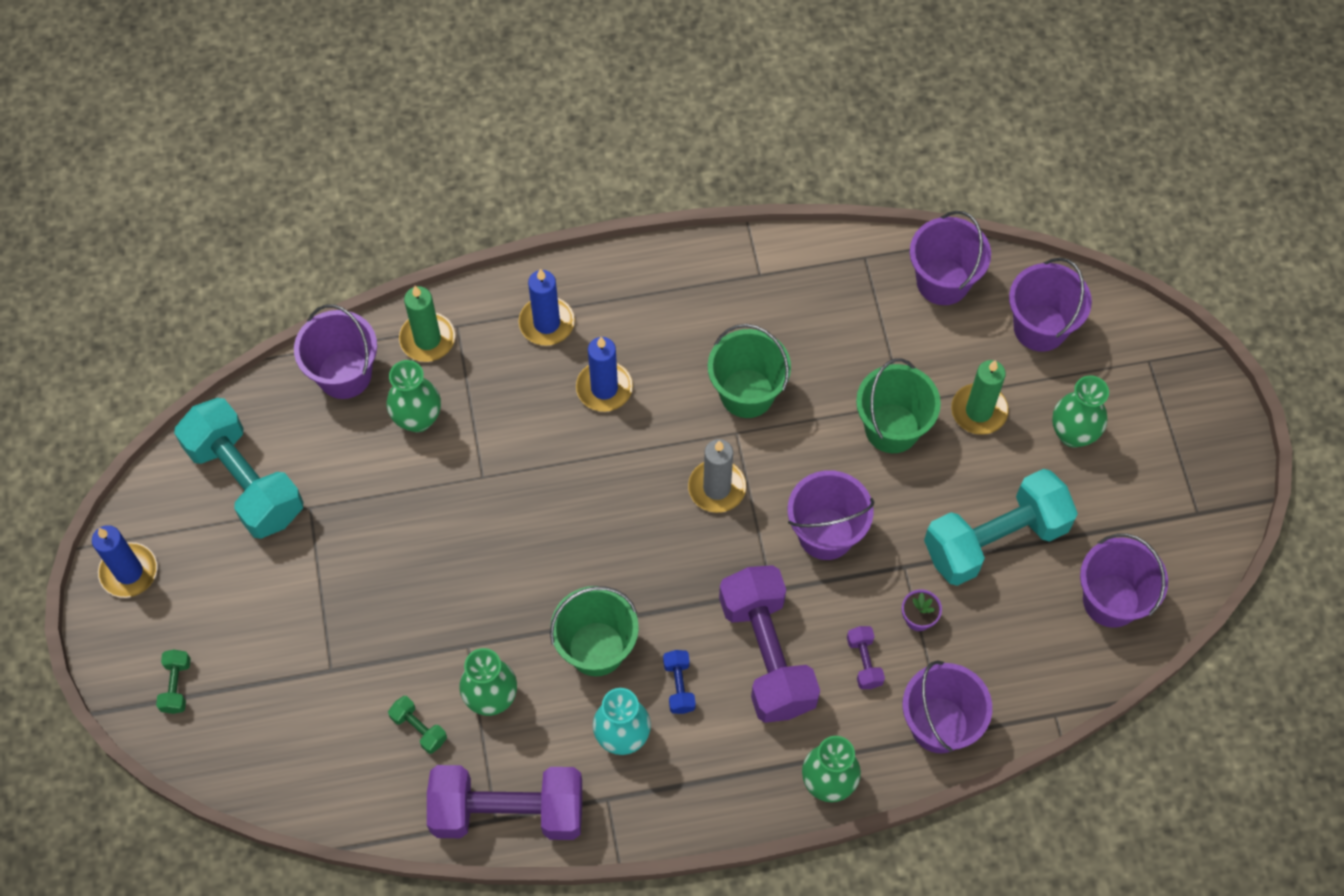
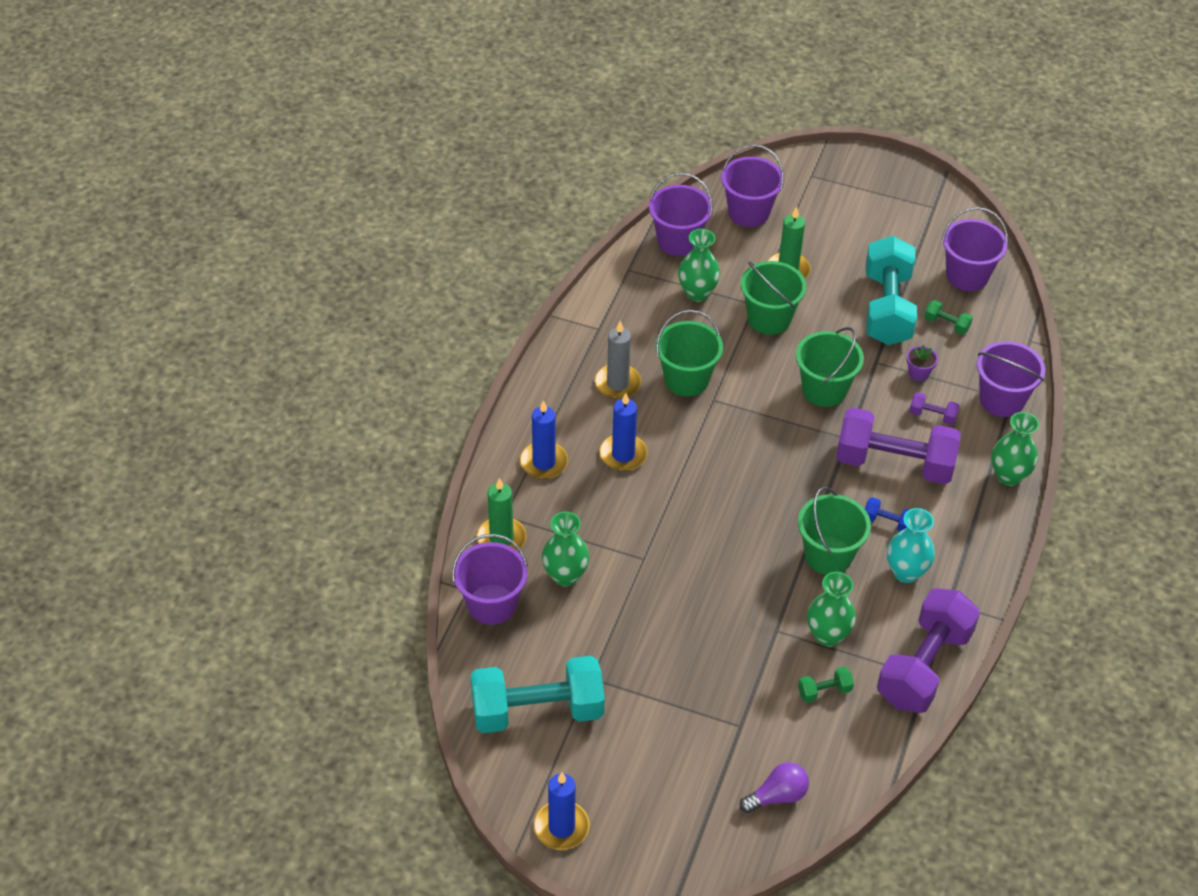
camera: 60 degrees left, 15 degrees down
green dumbbell [156,650,191,714] -> green dumbbell moved to [924,300,973,335]
grey candle [688,439,746,513] -> grey candle moved to [595,321,641,399]
purple bucket [788,470,875,560] -> green bucket [796,327,864,407]
green vase [1052,376,1109,448] -> green vase moved to [678,229,720,302]
none -> purple light bulb [740,762,809,813]

